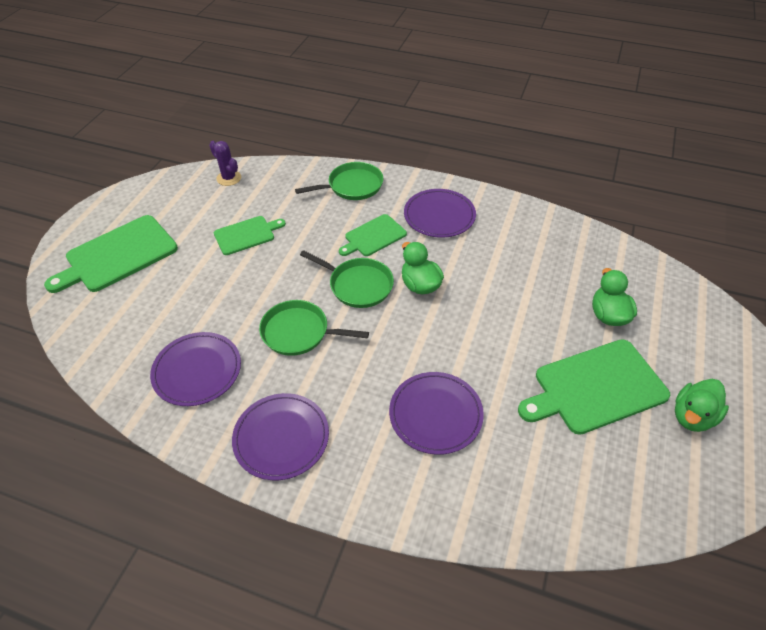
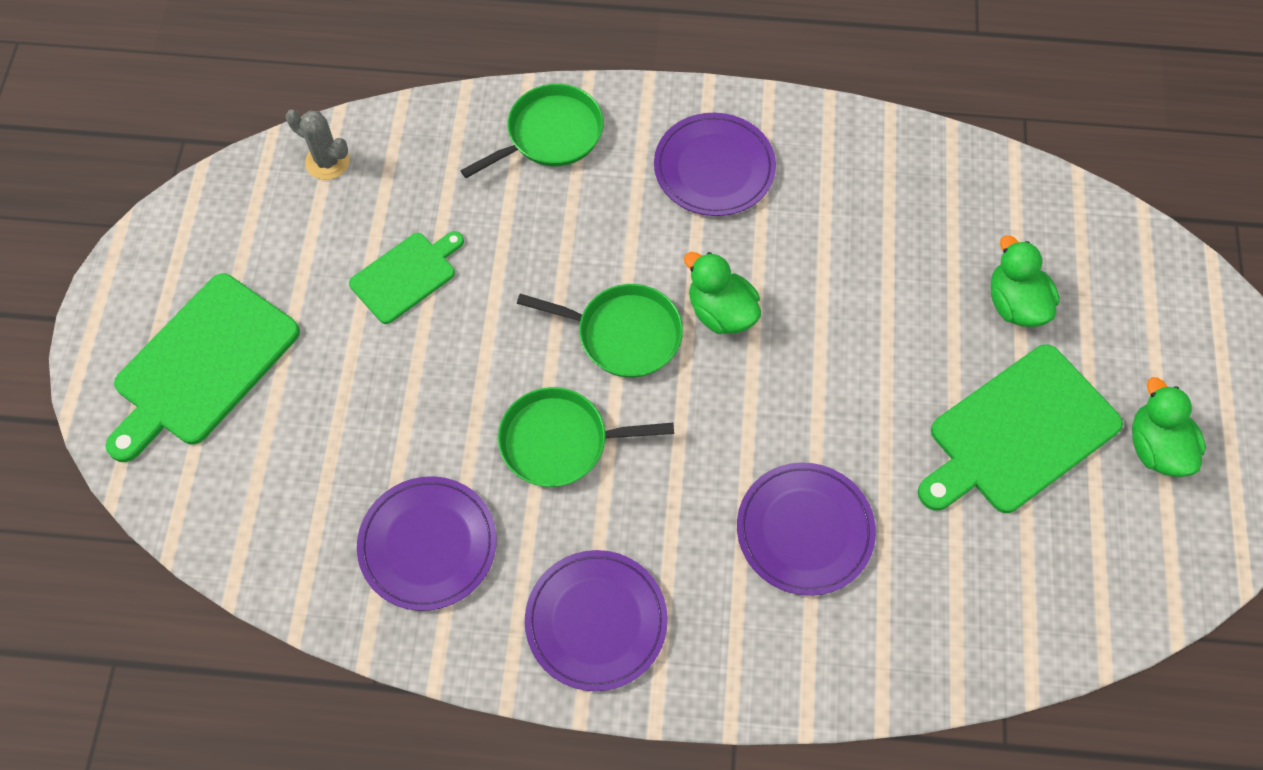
camera: 15 degrees left, 15 degrees up
purple cactus [209,141,241,186] -> grey cactus [286,110,350,180]
green cutting board [339,214,407,256] -> none
green duck [675,379,729,432] -> green duck turned 135 degrees clockwise [1132,377,1206,477]

